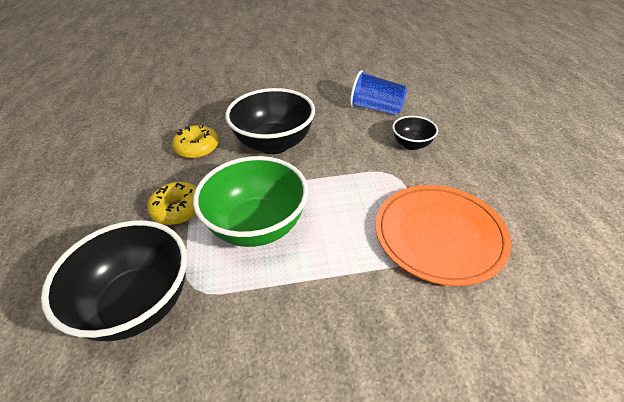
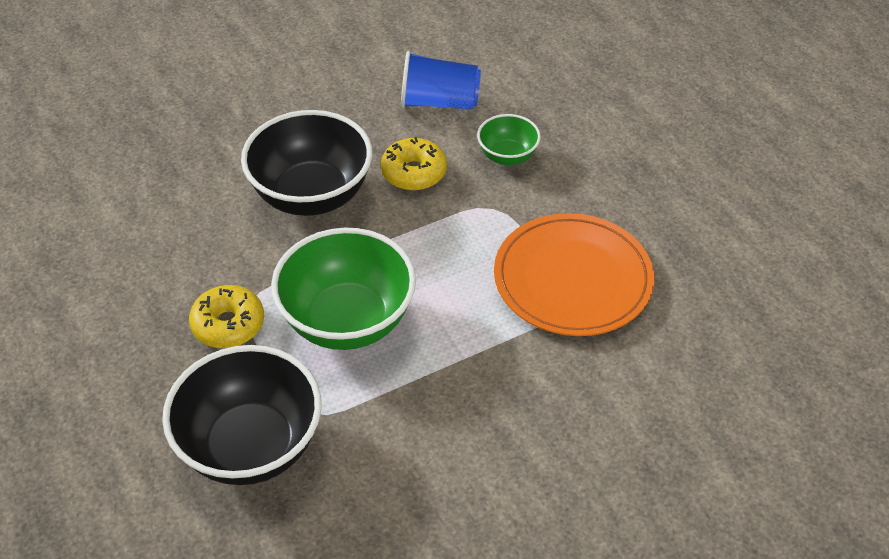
camera: 20 degrees left, 5 degrees up
yellow donut [172,125,219,159] -> yellow donut moved to [381,137,447,190]
black bowl [392,116,438,150] -> green bowl [477,114,541,165]

